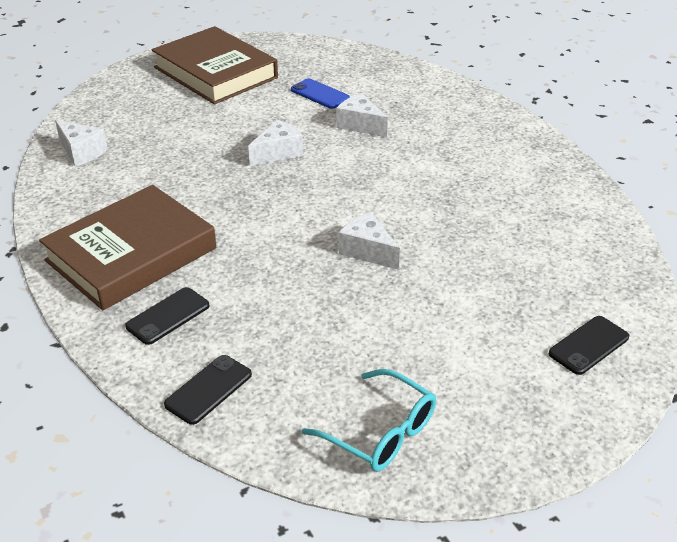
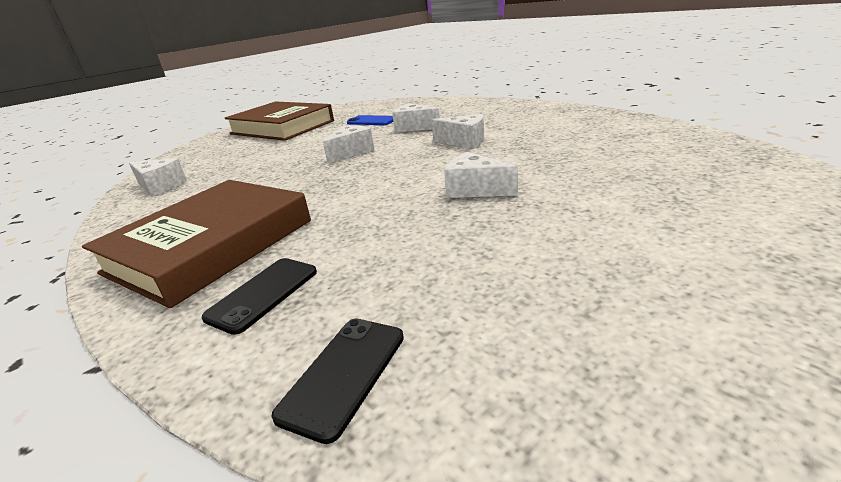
camera: 10 degrees left, 10 degrees down
turquoise glasses [302,369,436,472] -> none
black phone [549,316,629,375] -> none
none -> white cheese [431,114,484,149]

